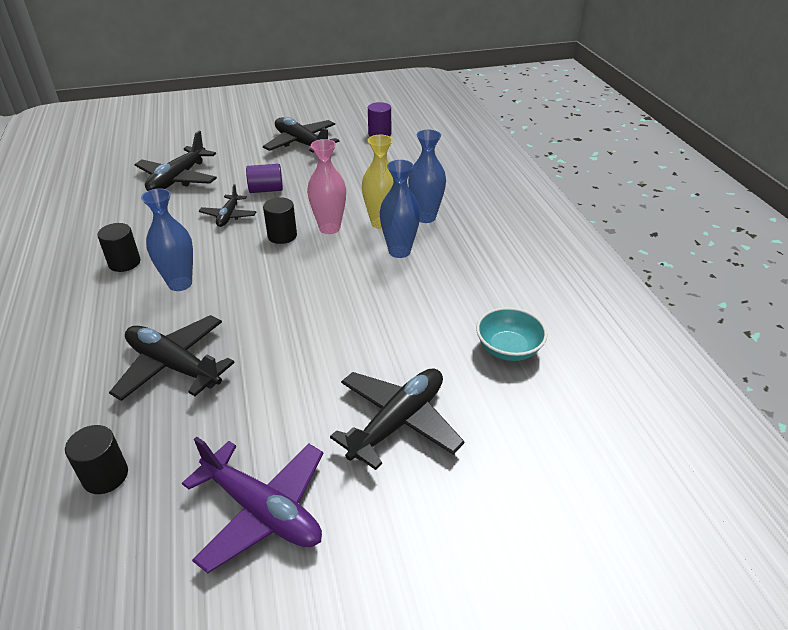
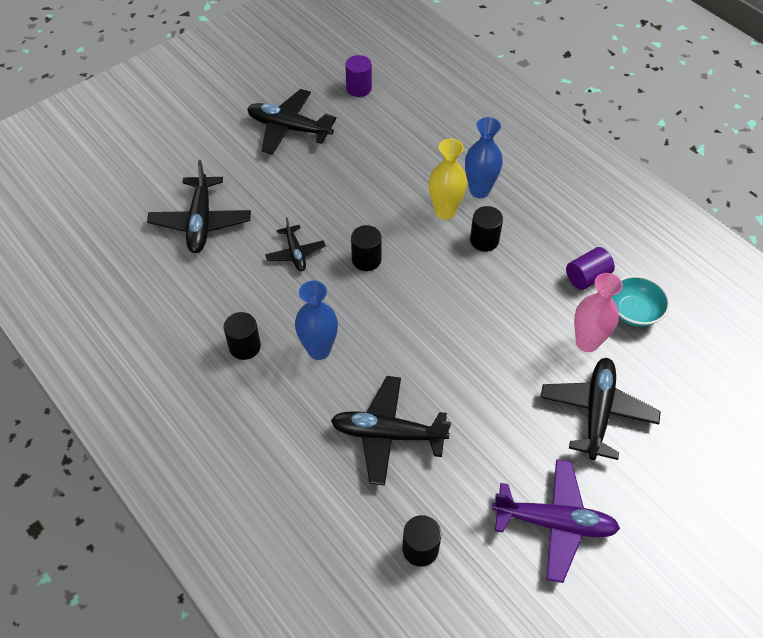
camera: 25 degrees left, 15 degrees up
purple cylinder [246,164,283,193] -> purple cylinder moved to [566,247,615,290]
pink vase [307,139,346,234] -> pink vase moved to [574,273,623,352]
blue vase [380,160,421,258] -> black cylinder [470,206,503,252]

